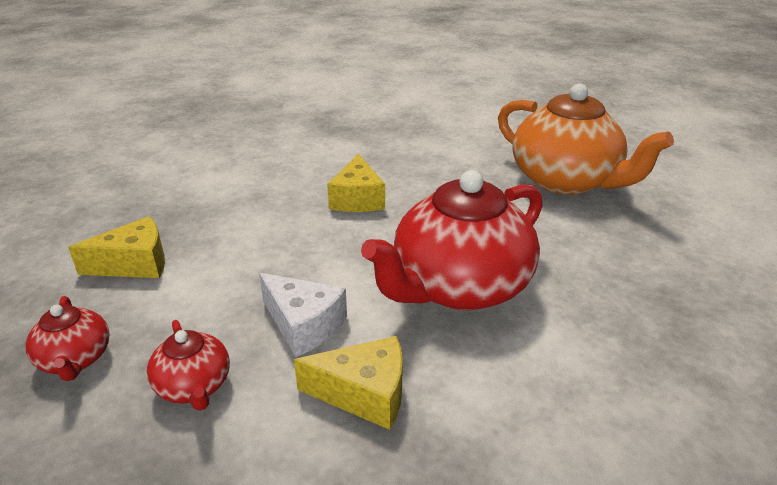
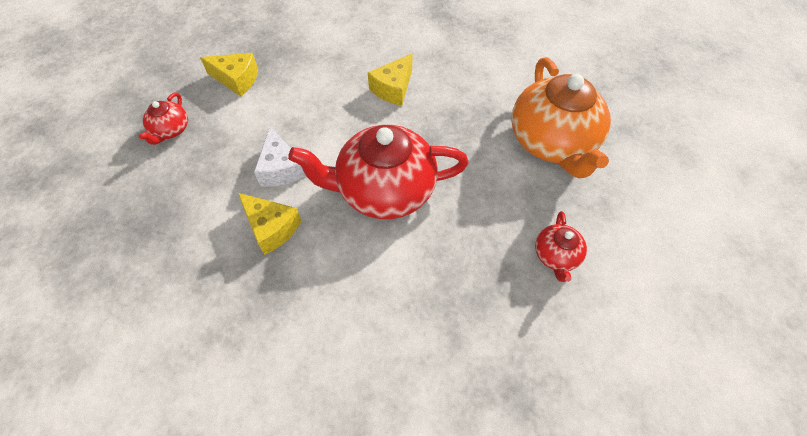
camera: 35 degrees right, 25 degrees up
red teapot [147,320,230,411] -> red teapot moved to [535,211,587,282]

